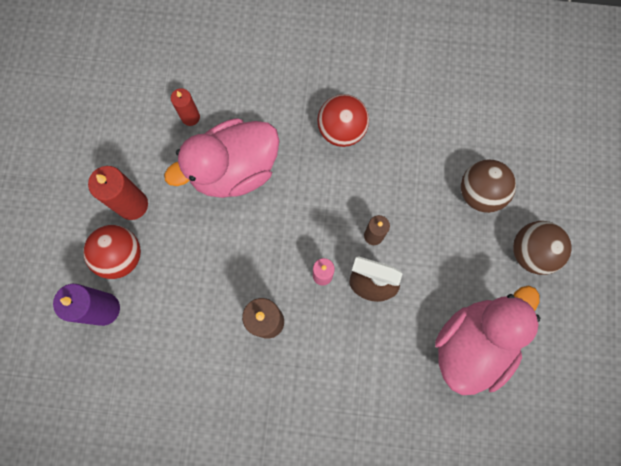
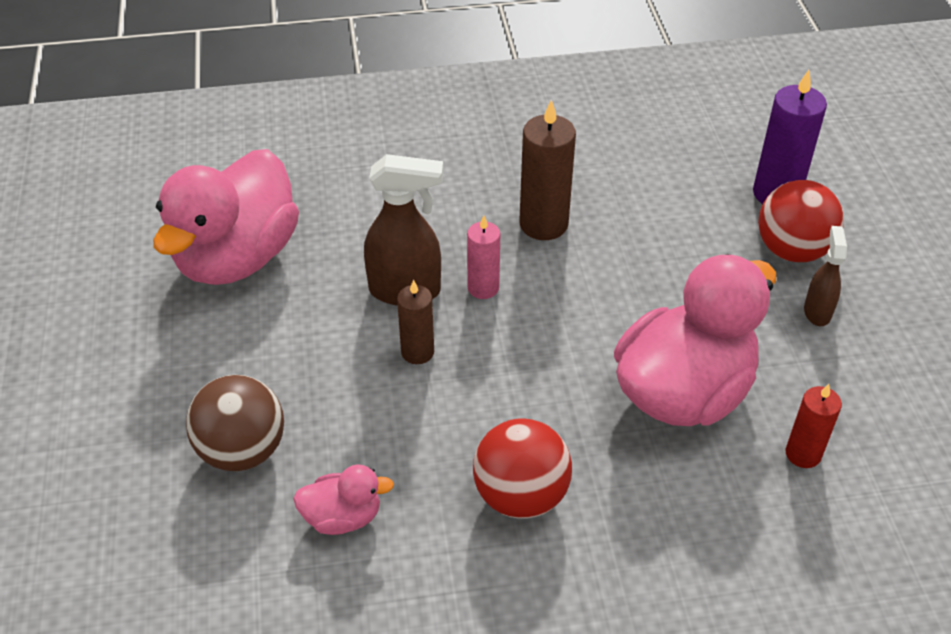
camera: 165 degrees right, 30 degrees down
red candle [88,166,148,220] -> brown spray bottle [804,226,847,326]
brown ball [513,221,572,275] -> none
none -> pink duck [293,464,394,535]

